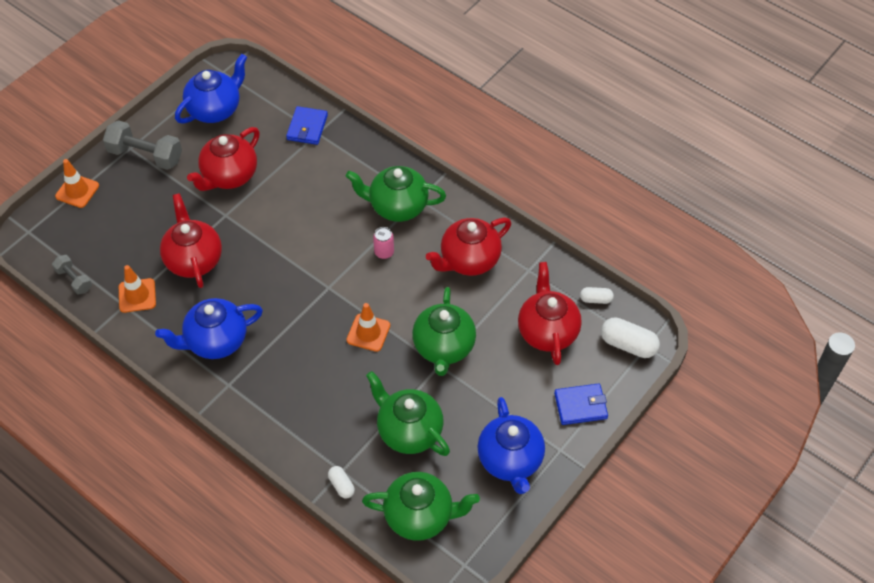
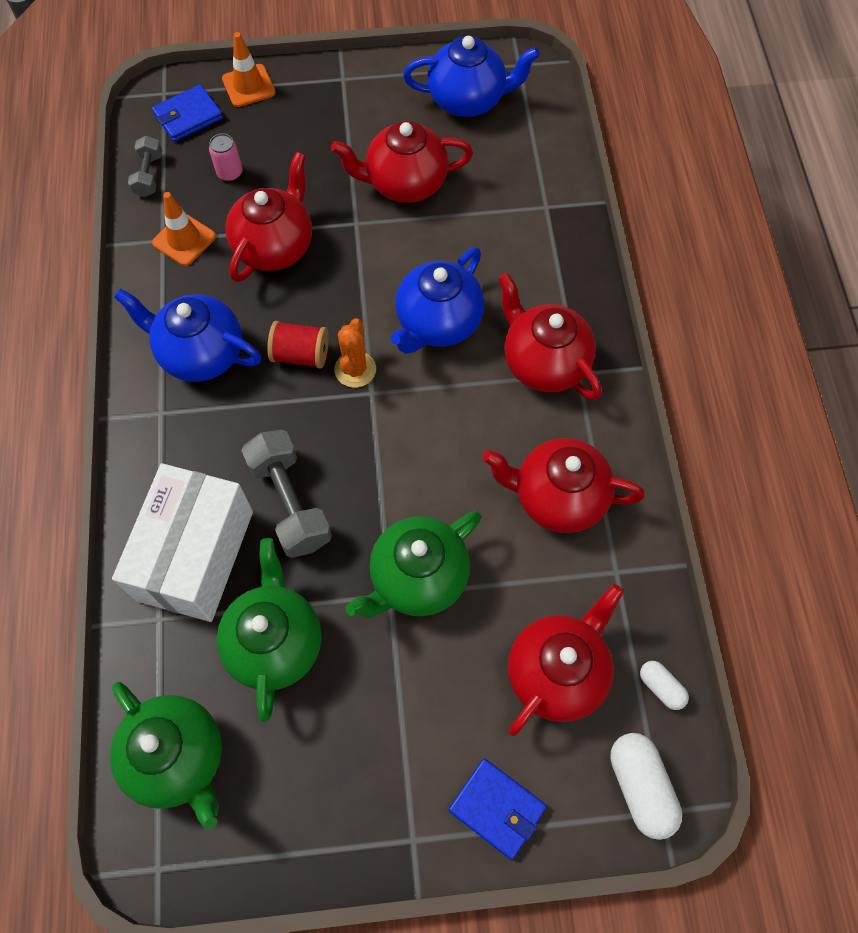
camera: 45 degrees right, 10 degrees up
grey dumbbell [103,120,182,170] -> grey dumbbell moved to [241,430,332,558]
blue wallet [286,106,328,145] -> blue wallet moved to [152,84,223,142]
white capsule [328,466,355,499] -> none
green teapot [346,166,446,222] -> red teapot [498,273,602,400]
orange traffic cone [346,303,390,352] -> none
pink can [373,227,394,259] -> pink can moved to [209,133,242,182]
blue teapot [477,397,545,494] -> blue teapot moved to [390,247,484,354]
none -> white box [112,463,253,622]
none -> red spool [267,321,329,369]
none -> orange cactus [334,318,376,388]

